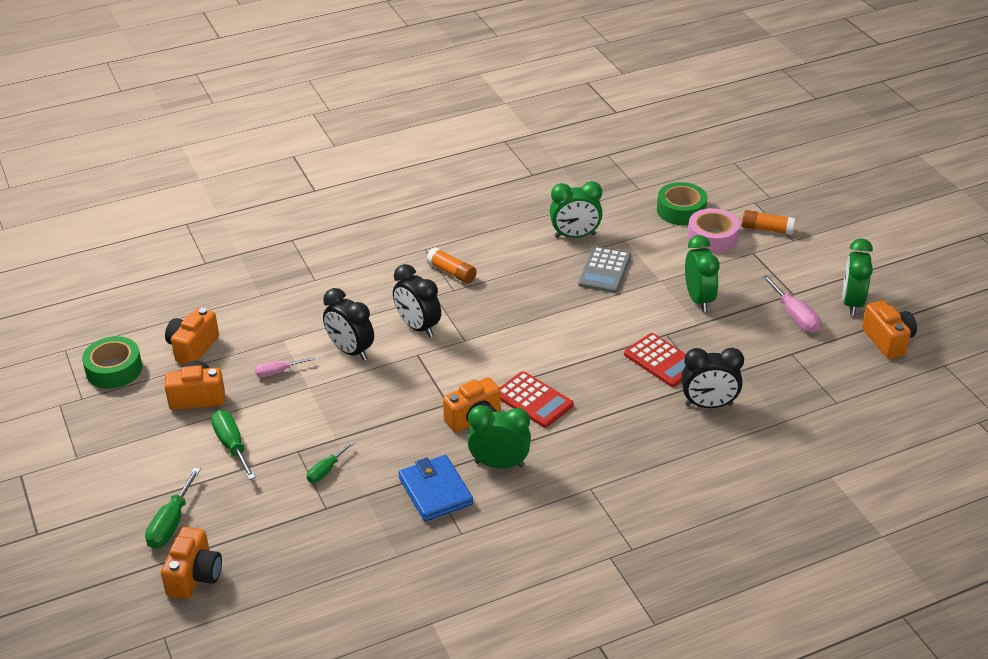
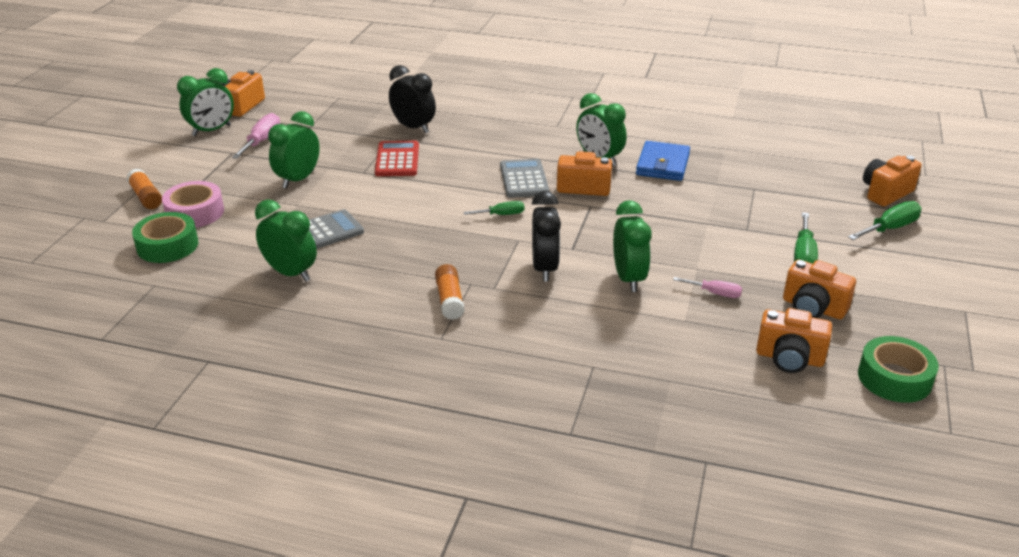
camera: 140 degrees left, 5 degrees down
orange camera [165,308,219,364] -> orange camera turned 45 degrees clockwise [756,308,832,373]
green screwdriver [307,441,354,483] -> green screwdriver moved to [464,201,525,215]
black clock [323,288,374,361] -> green clock [613,200,652,292]
red calculator [500,371,574,428] -> grey calculator [500,159,549,198]

